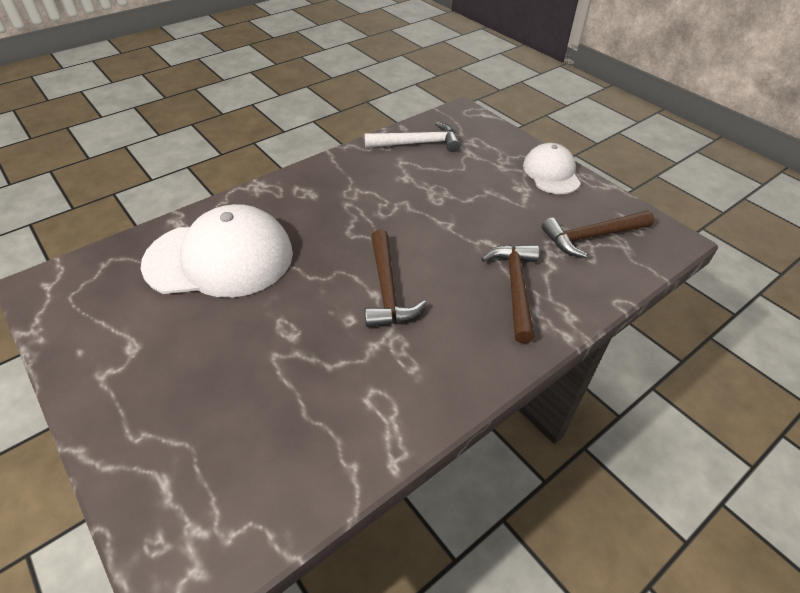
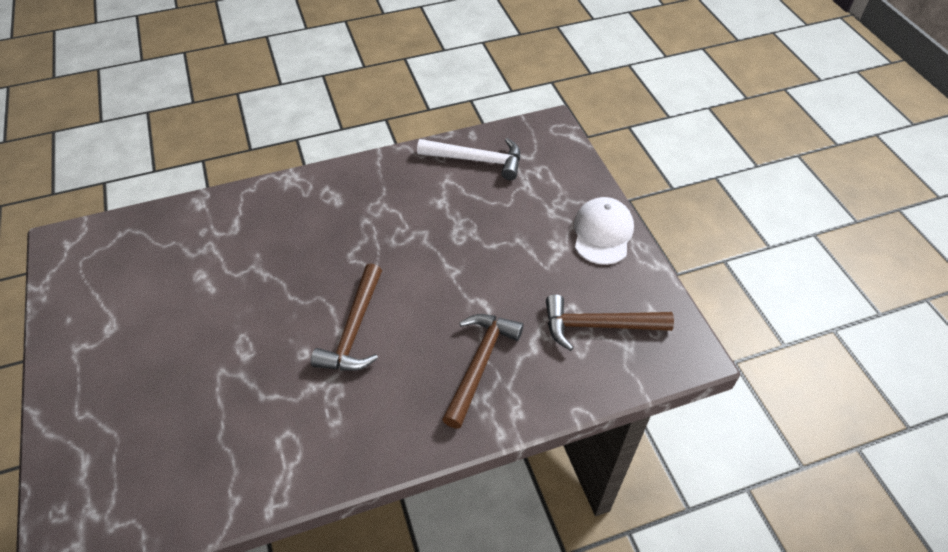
camera: 20 degrees right, 5 degrees up
white cap [141,204,293,298] -> none

